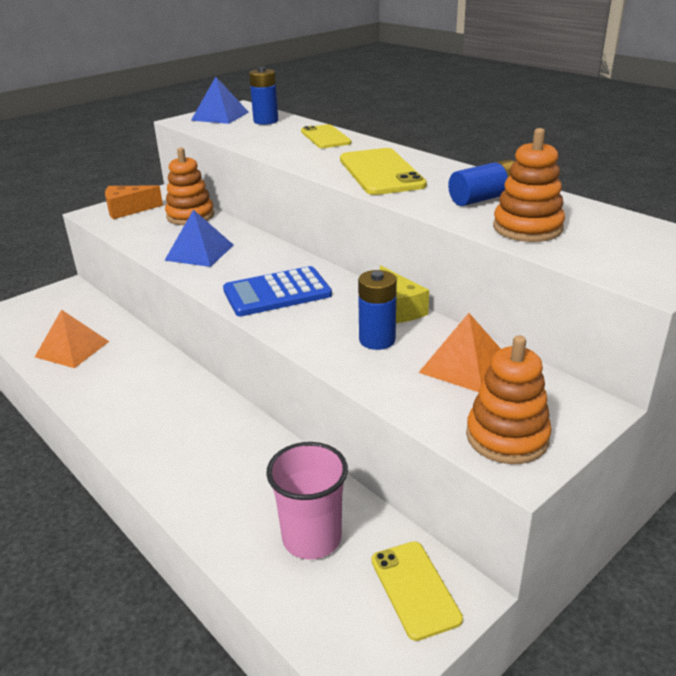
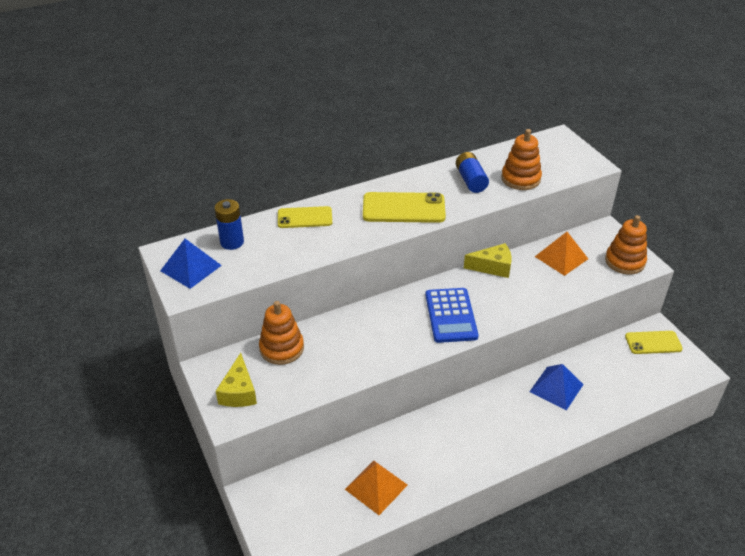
camera: 75 degrees left, 10 degrees up
orange cheese [105,185,163,219] -> yellow cheese [216,353,257,407]
blue pyramid [164,210,234,267] -> blue pyramid moved to [529,364,584,411]
pink cup [266,442,348,560] -> none
blue battery [358,270,397,350] -> none

